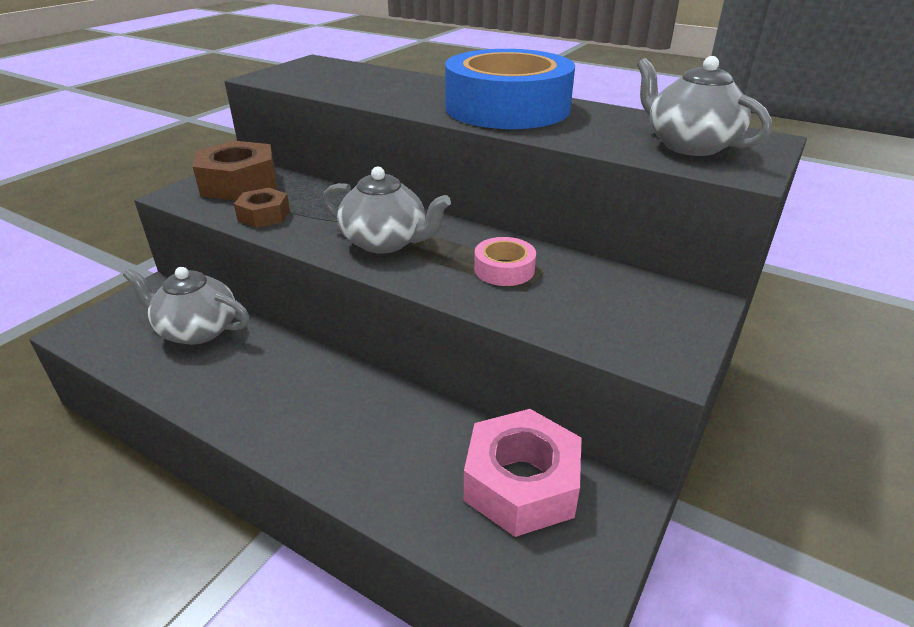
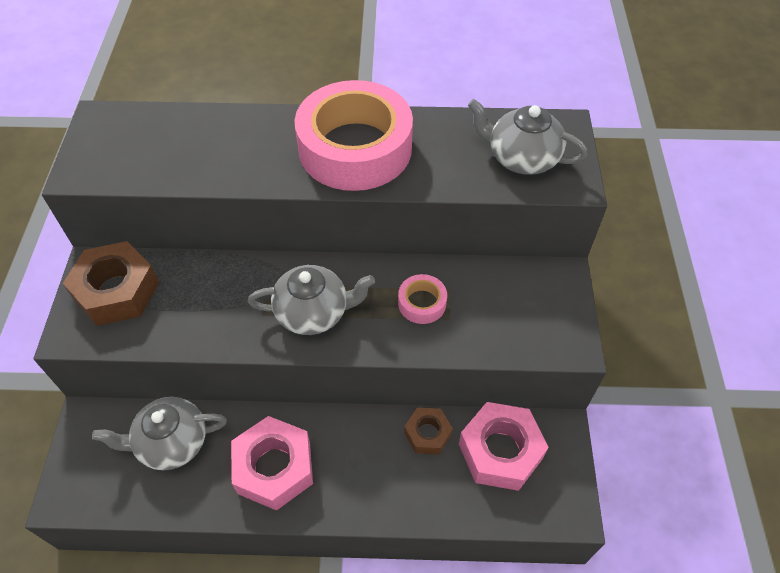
camera: 30 degrees left, 20 degrees up
brown nut [234,188,290,228] -> brown nut moved to [404,407,453,455]
blue tape [445,49,575,129] -> pink tape [295,80,413,191]
none -> pink nut [231,416,313,511]

